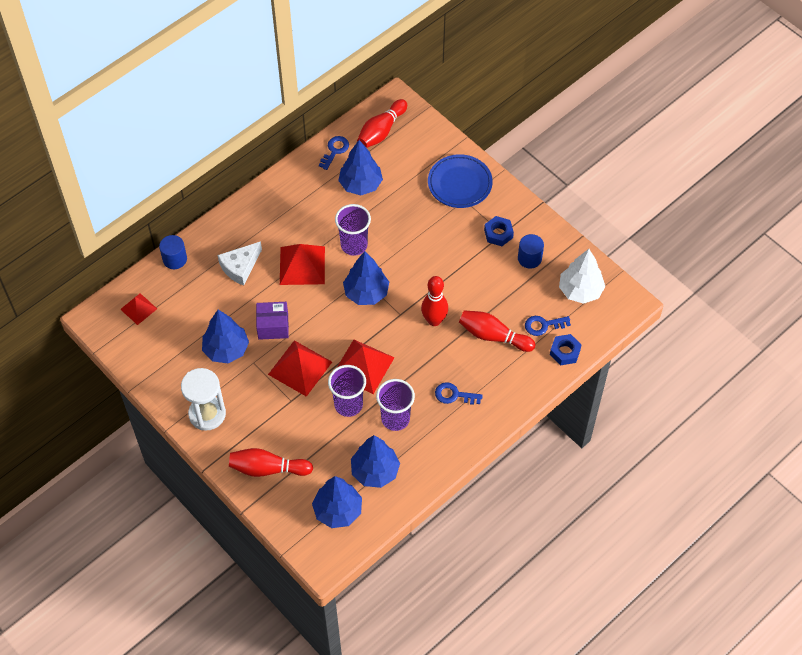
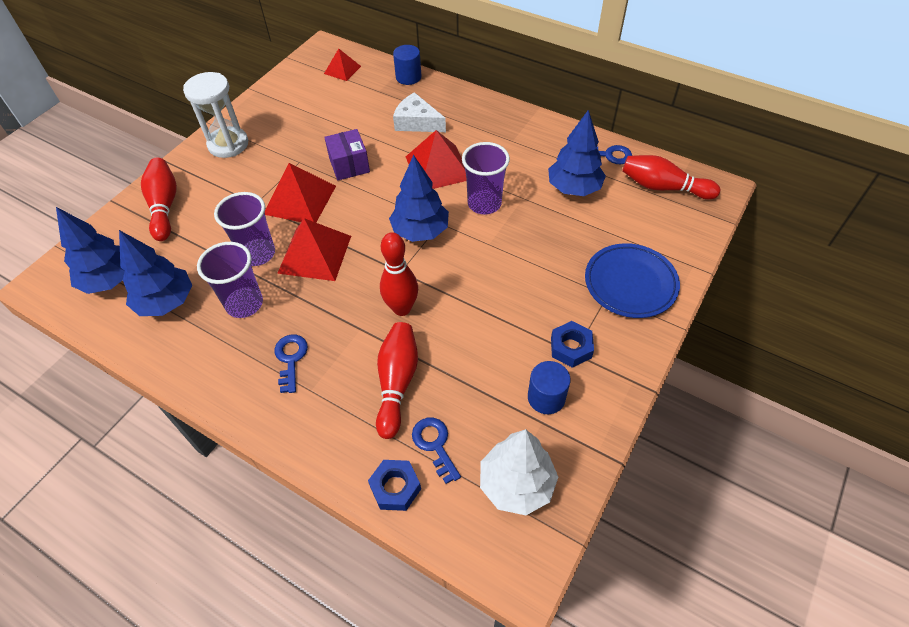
camera: 75 degrees right, 5 degrees down
blue tree [202,310,249,364] -> none

